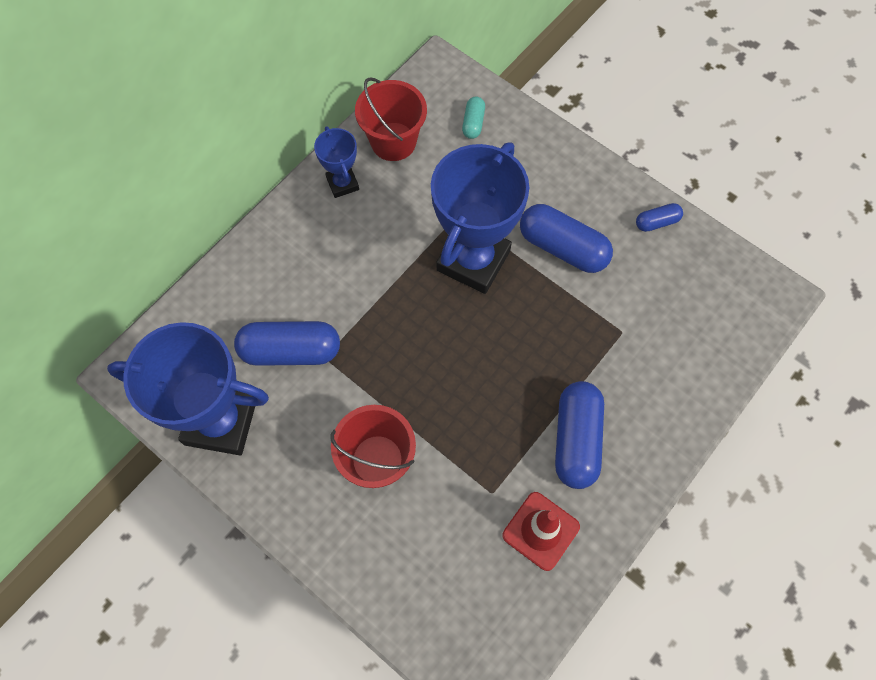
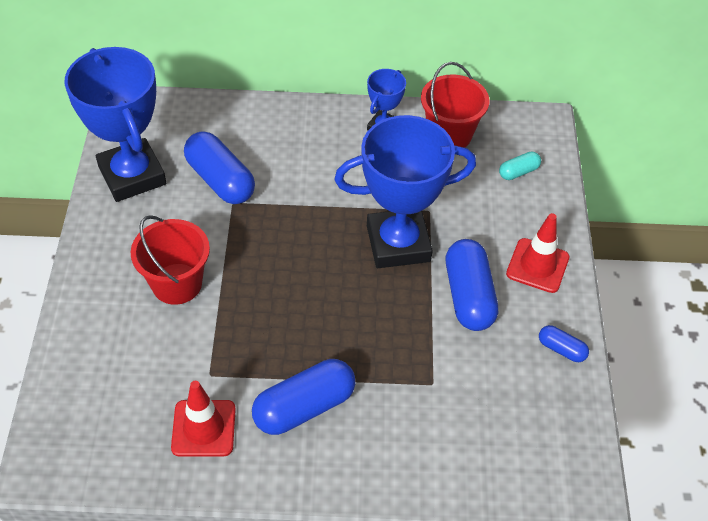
camera: 50 degrees right, 15 degrees down
none -> red traffic cone [506,213,569,293]

